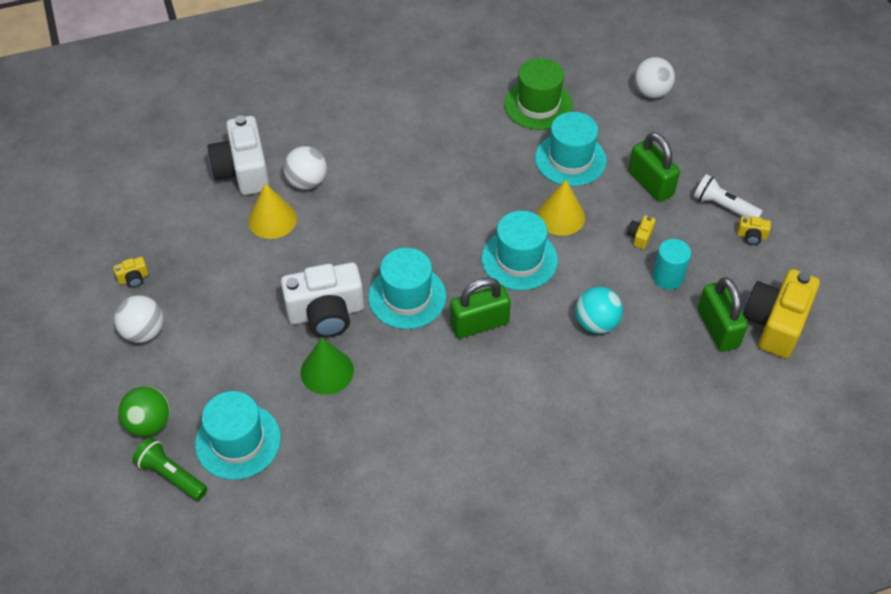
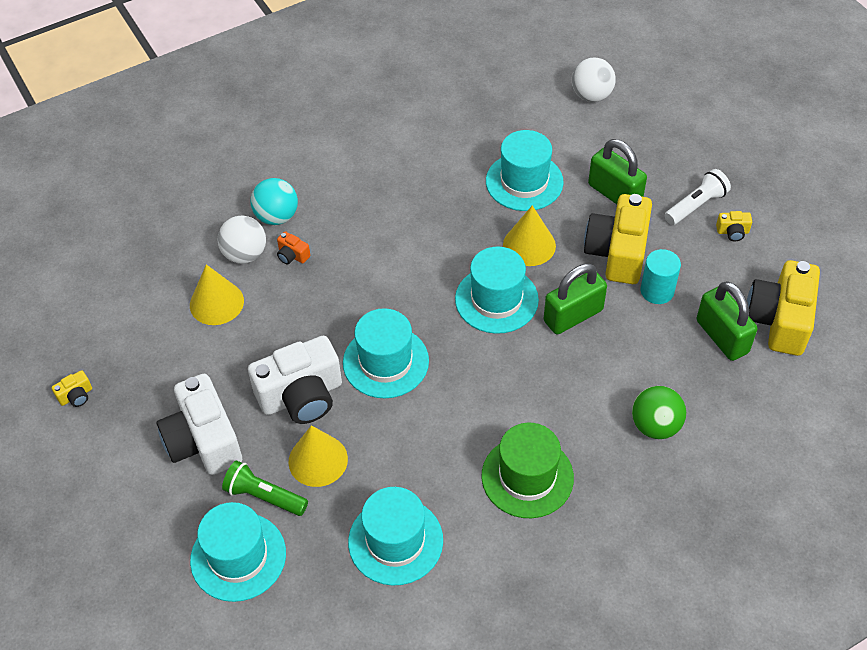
camera: 10 degrees left, 0 degrees up
white ball [114,295,163,343] -> none
green ball [119,386,170,437] -> green ball moved to [632,386,686,439]
green flashlight [132,437,207,501] -> green flashlight moved to [222,460,308,516]
white camera [208,115,270,195] -> white camera moved to [157,374,242,475]
green cone [300,338,354,395] -> yellow cone [288,425,348,487]
green padlock [450,277,511,338] -> green padlock moved to [544,264,607,334]
green hat [504,58,573,130] -> green hat moved to [481,423,574,518]
turquoise ball [575,287,623,334] -> turquoise ball moved to [250,178,298,225]
yellow camera [627,215,656,249] -> yellow camera [584,194,652,284], size x2.44
white flashlight [694,174,763,218] -> white flashlight turned 120 degrees clockwise [665,169,731,225]
none -> orange camera [277,231,310,265]
none -> turquoise hat [348,487,443,586]

